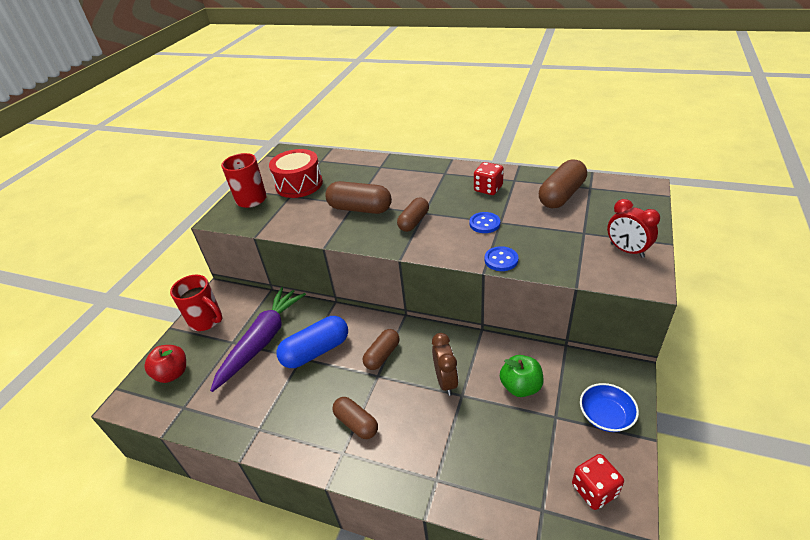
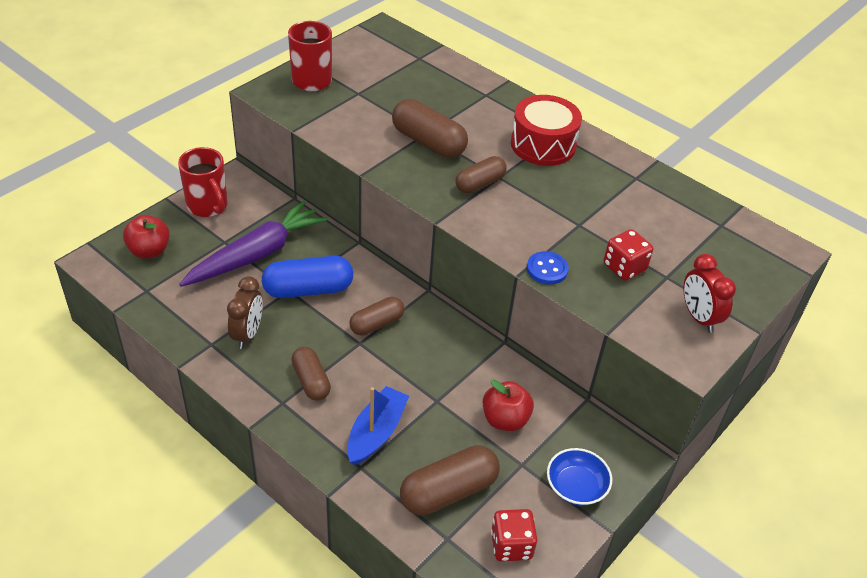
camera: 15 degrees right, 5 degrees up
red drum [269,149,323,198] -> red drum moved to [511,95,582,166]
brown clock [432,333,458,396] -> brown clock moved to [227,276,263,349]
blue button [470,212,500,233] -> none
red dice [474,162,504,195] -> red dice moved to [604,229,653,281]
green apple [500,355,543,397] -> red apple [483,379,534,431]
brown capsule [539,159,587,208] -> brown capsule moved to [400,445,500,516]
none -> blue boat [347,386,409,465]

